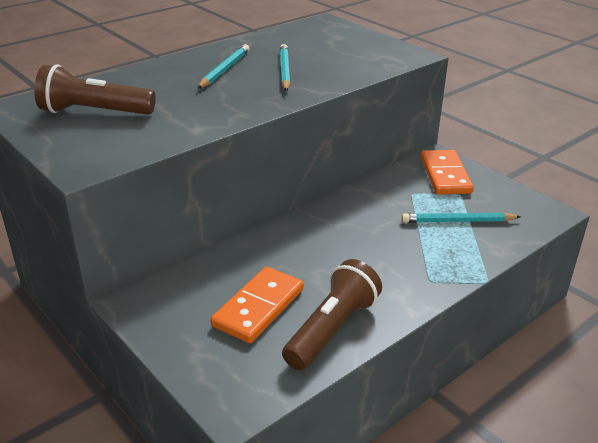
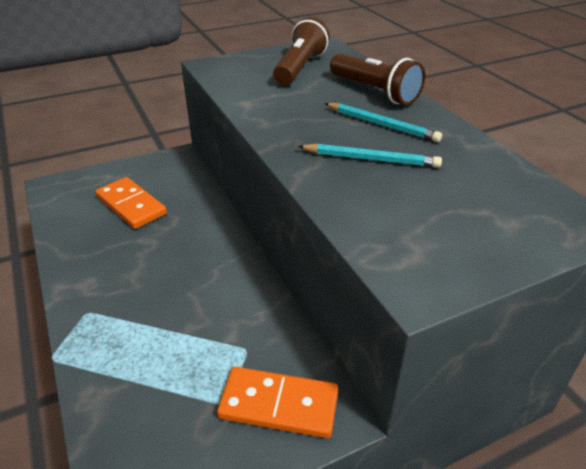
camera: 105 degrees right, 5 degrees up
brown flashlight [282,259,382,370] -> brown flashlight moved to [330,53,425,105]
turquoise pencil [401,213,521,223] -> none

